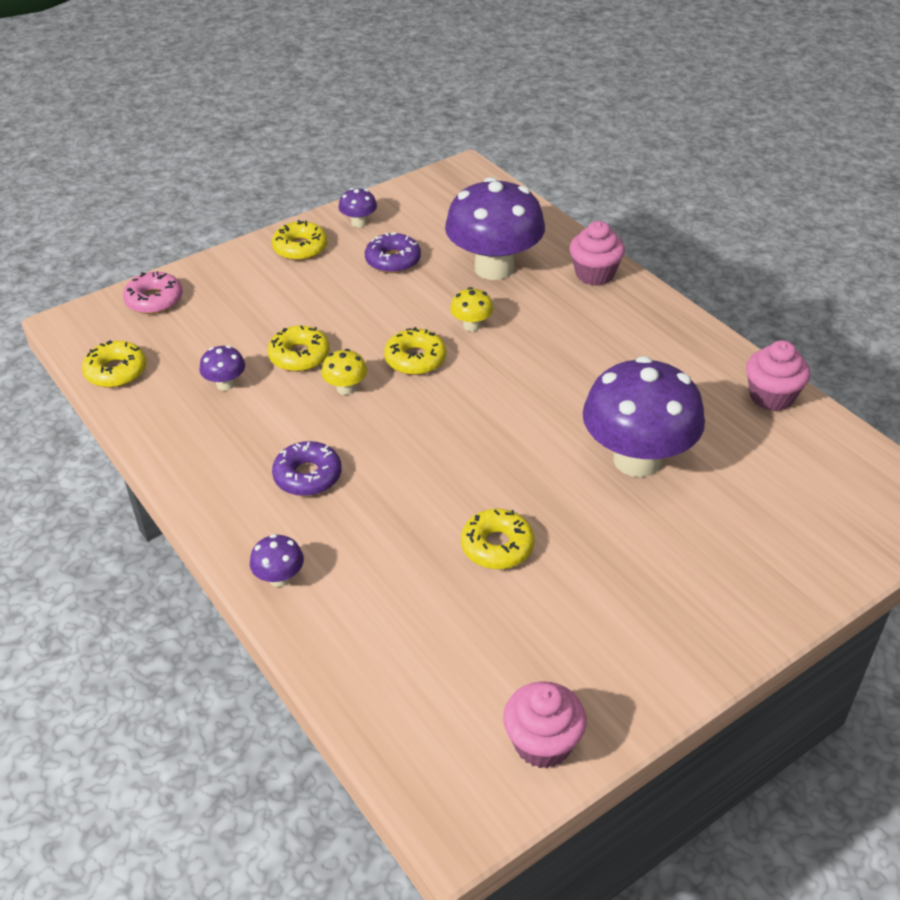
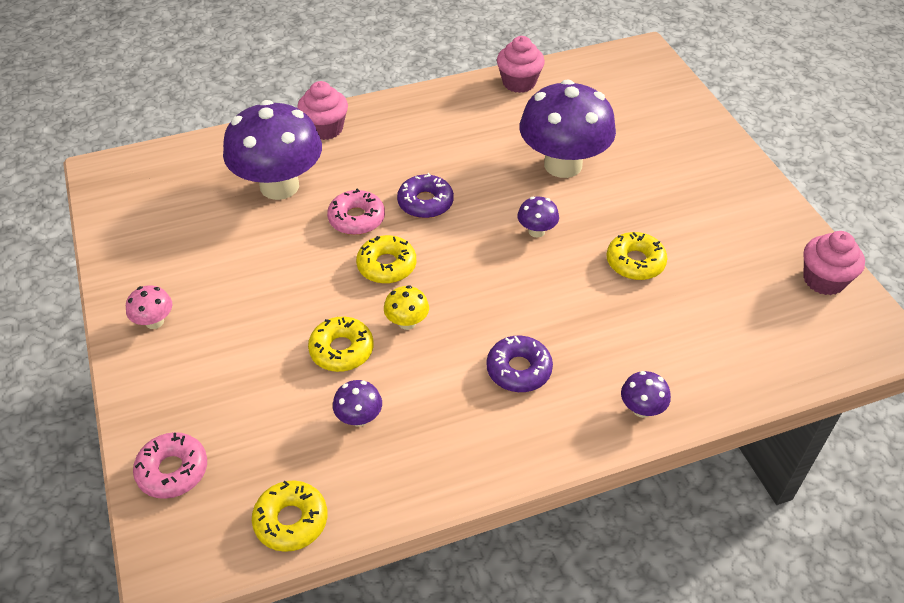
camera: 75 degrees left, 5 degrees up
yellow donut [272,220,327,261] -> pink mushroom [126,285,172,329]
purple mushroom [339,188,377,227] -> purple mushroom moved to [517,197,559,238]
purple donut [365,232,421,273] -> purple donut moved to [397,173,454,218]
yellow mushroom [450,287,494,331] -> pink donut [327,188,385,235]

